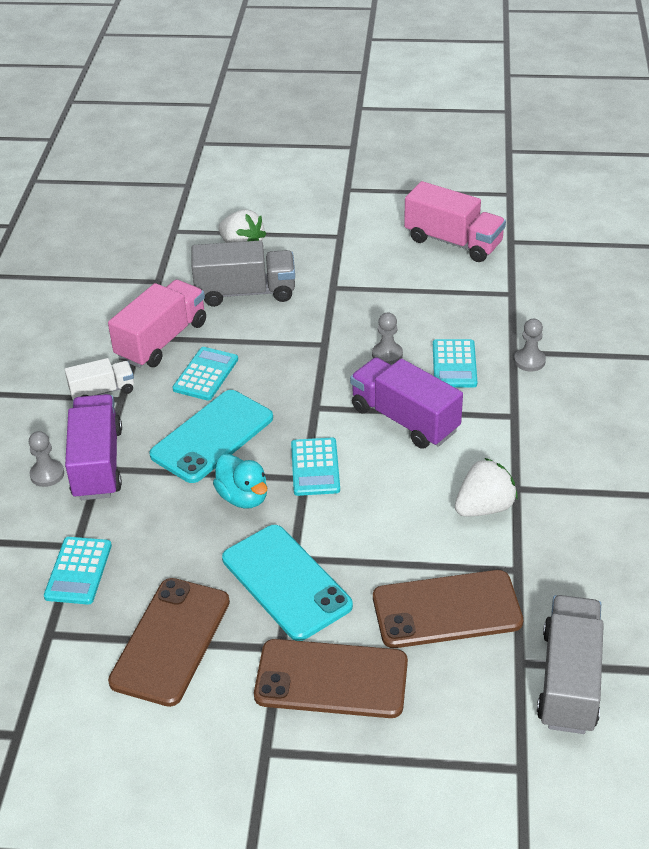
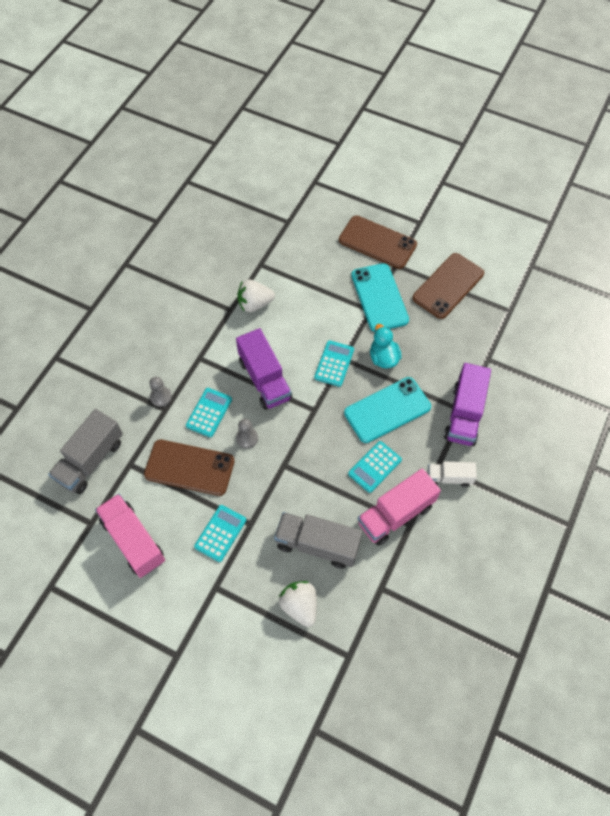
camera: 160 degrees left, 20 degrees up
grey pawn [29,431,64,487] -> none
turquoise calculator [44,537,112,605] -> turquoise calculator moved to [194,505,246,562]
brown phone [373,570,523,648] -> brown phone moved to [144,440,235,496]
grey truck [537,595,604,734] -> grey truck moved to [48,409,123,494]

